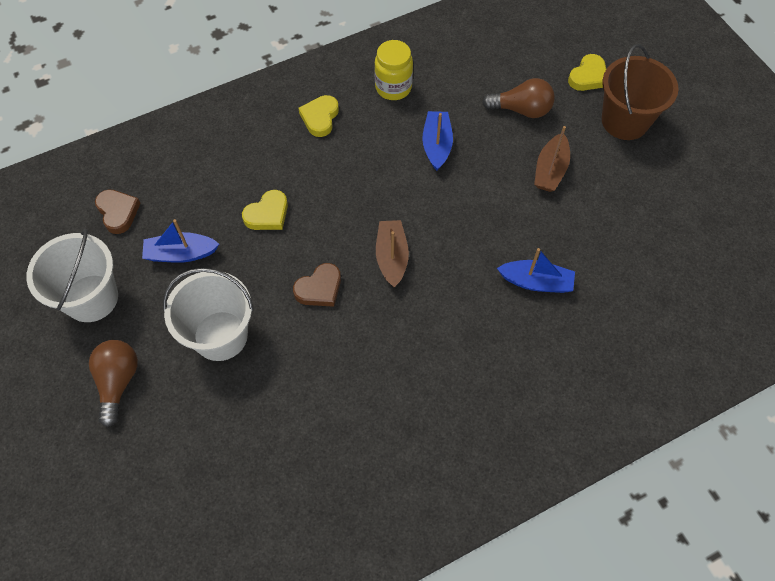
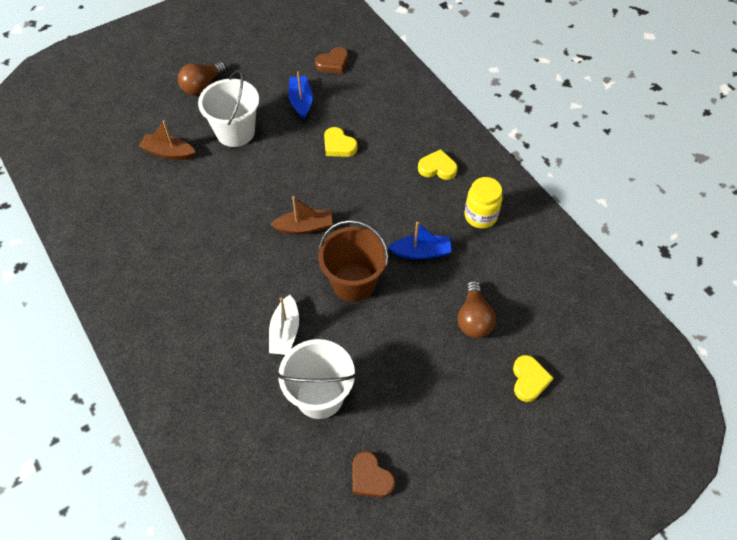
camera: 85 degrees right, 5 degrees down
white bucket [26,229,118,322] -> white bucket moved to [277,339,356,419]
brown light bulb [89,340,138,427] -> brown light bulb turned 135 degrees clockwise [178,61,226,95]
brown heart [293,263,341,307] -> brown heart moved to [352,451,395,498]
blue boat [497,248,575,293] -> white boat [269,295,299,355]
brown boat [534,126,570,192] -> brown boat moved to [139,120,196,160]
yellow heart [568,54,606,91] -> yellow heart turned 120 degrees counterclockwise [513,355,553,402]
brown bucket [602,44,679,140] -> brown bucket moved to [318,220,388,302]

